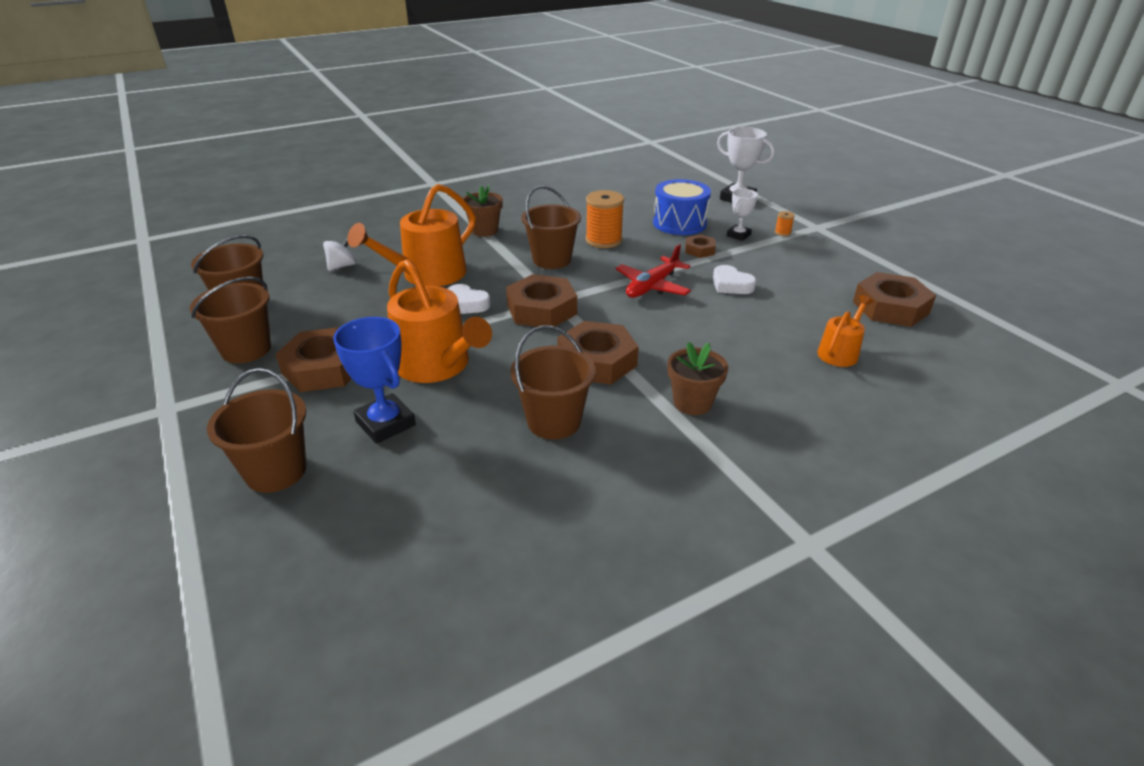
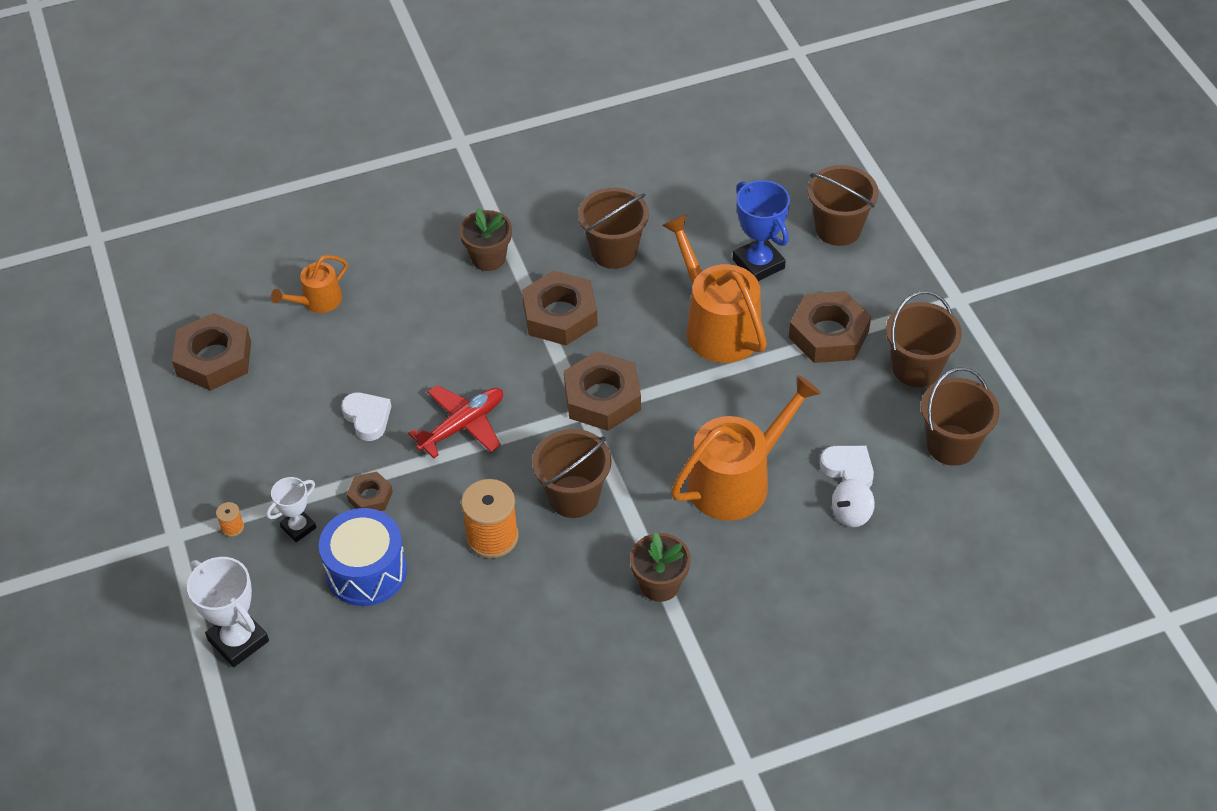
camera: 170 degrees left, 15 degrees up
white heart [448,284,491,314] -> white heart moved to [820,446,874,488]

